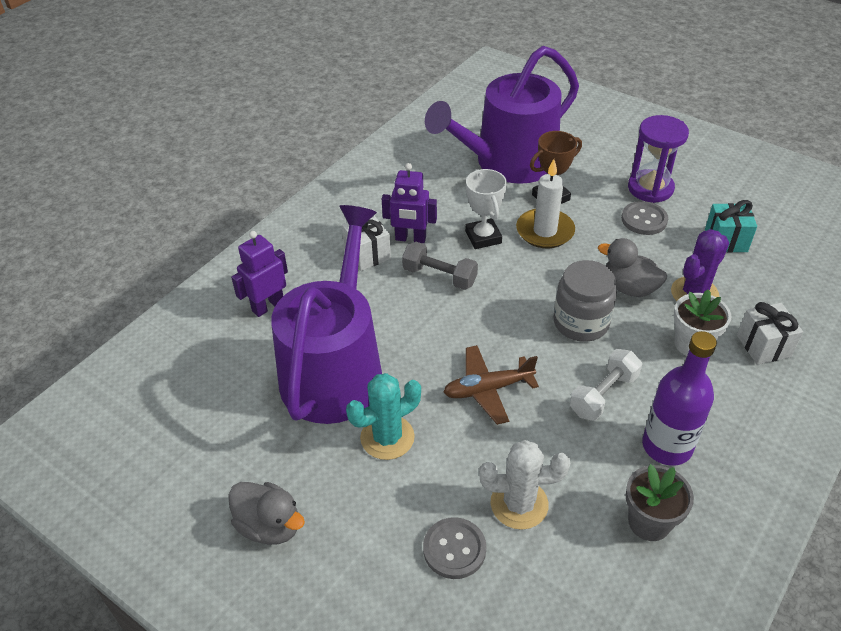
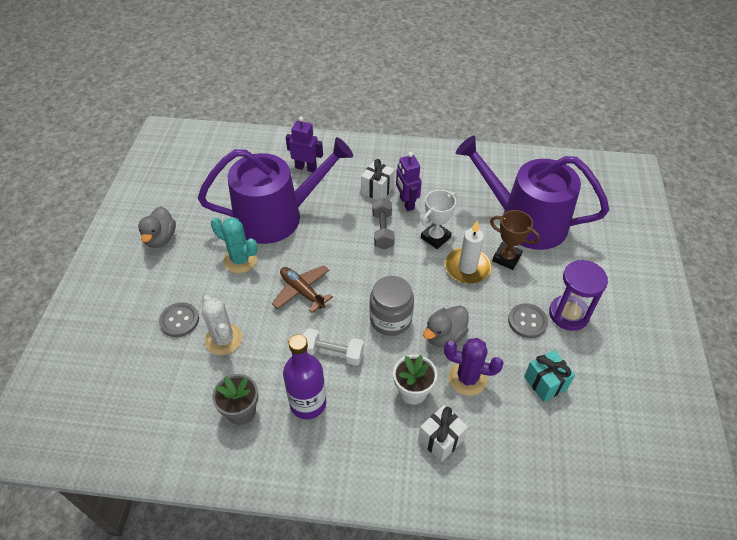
camera: 60 degrees right, 5 degrees up
grey duck [598,238,667,297] -> grey duck turned 135 degrees counterclockwise [423,306,469,347]

